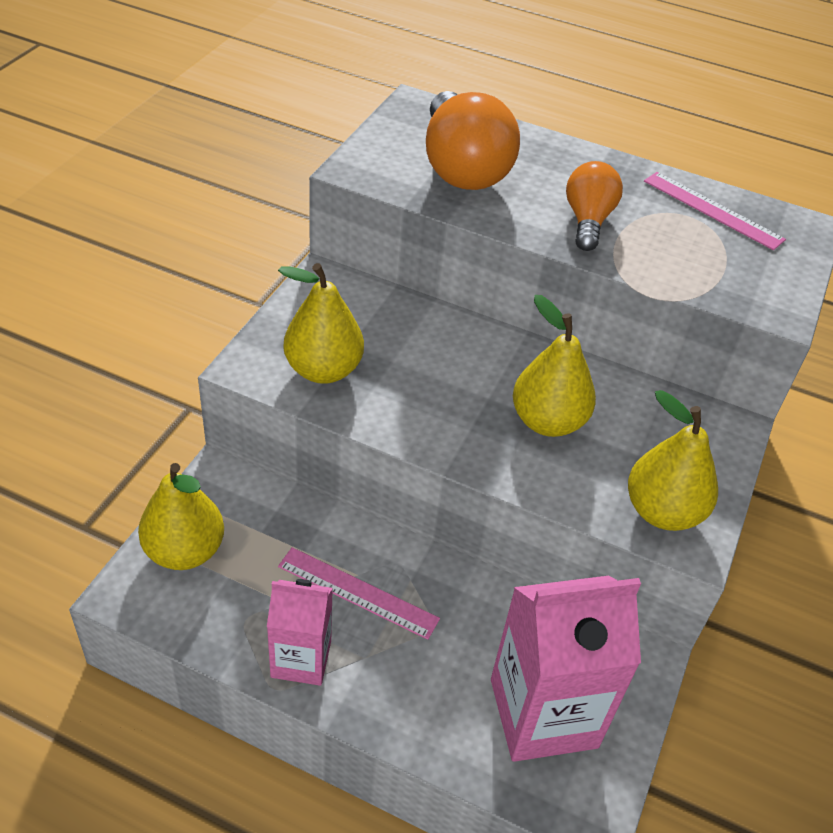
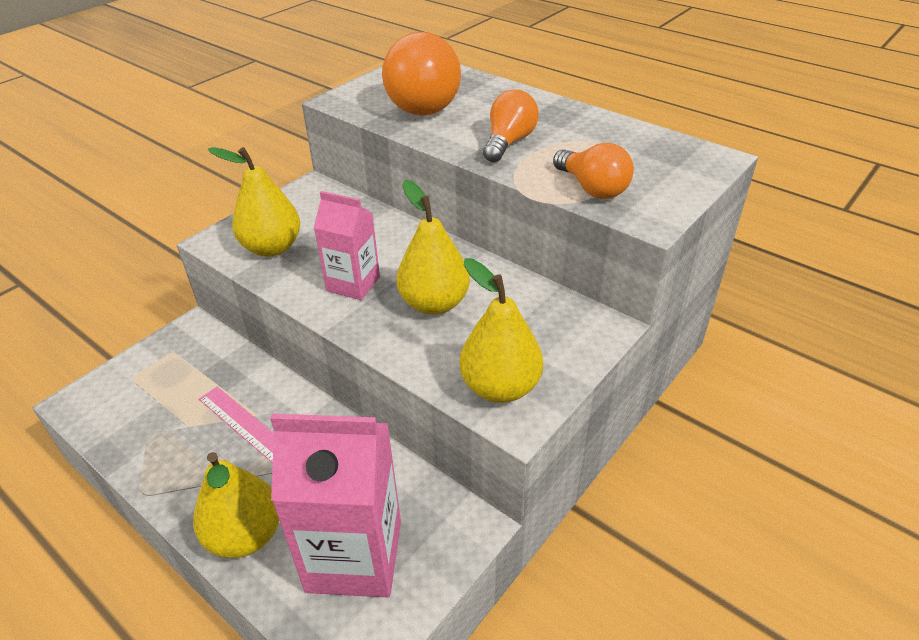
camera: 20 degrees right, 5 degrees down
yellow pear [138,463,224,570] -> yellow pear moved to [193,452,279,558]
pink carton [267,579,333,686] -> pink carton moved to [313,191,380,300]
pink ruler [644,172,786,250] -> none
none -> orange light bulb [553,143,634,199]

